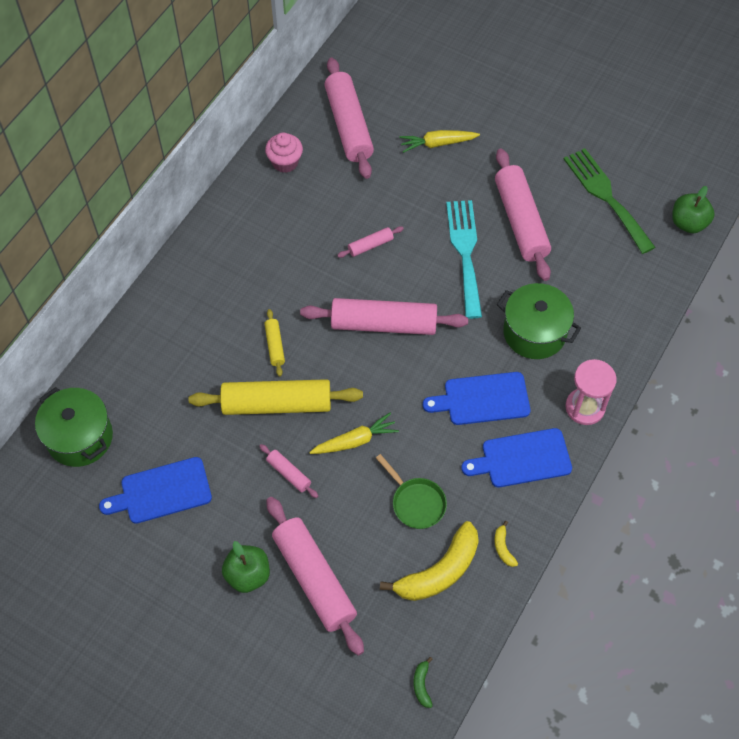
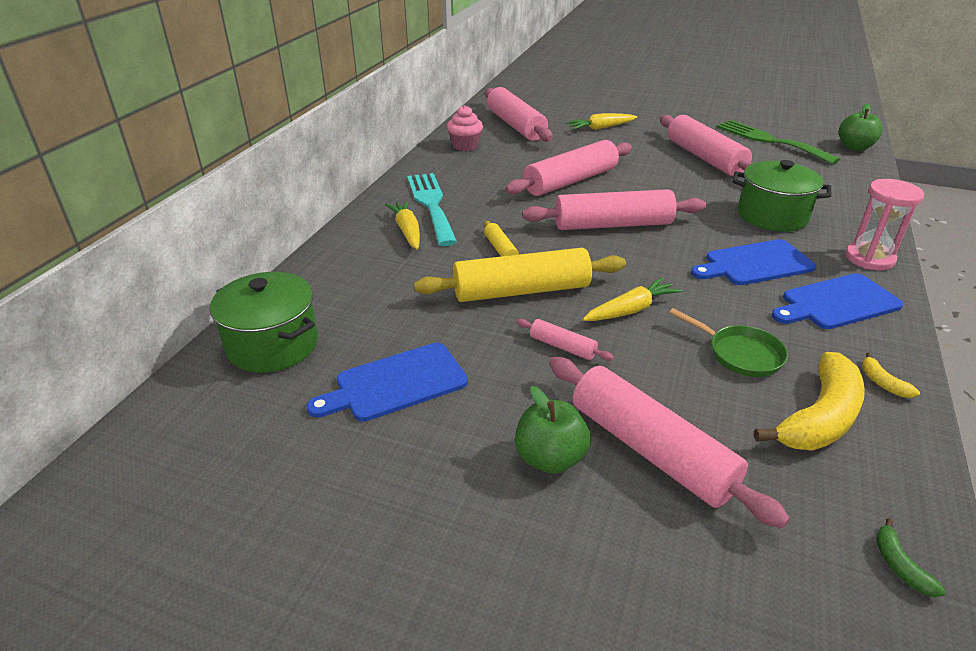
camera: 10 degrees left, 25 degrees down
pink rolling pin [337,226,404,258] -> pink rolling pin [505,140,632,196], size x2.20
turquoise fork [446,200,482,319] -> turquoise fork moved to [407,173,457,246]
none -> yellow carrot [385,200,420,250]

